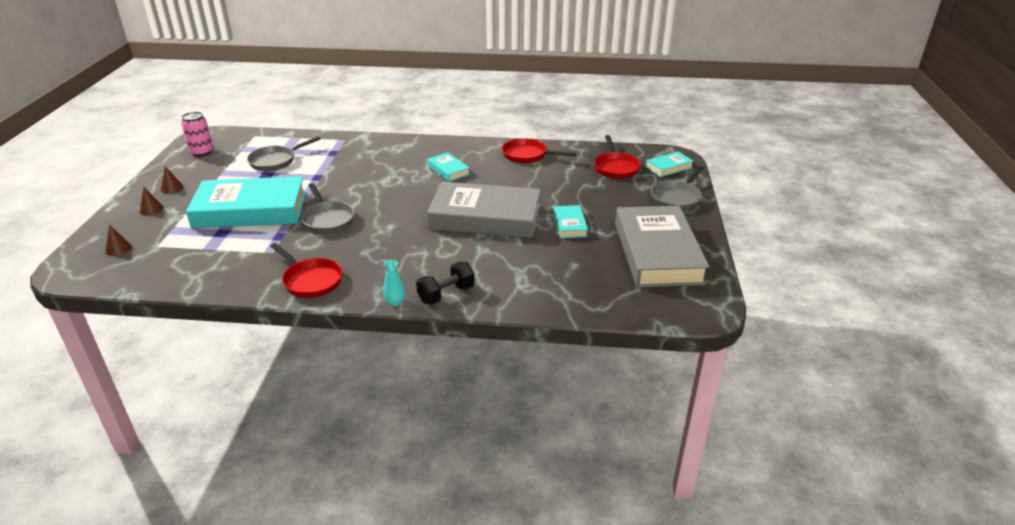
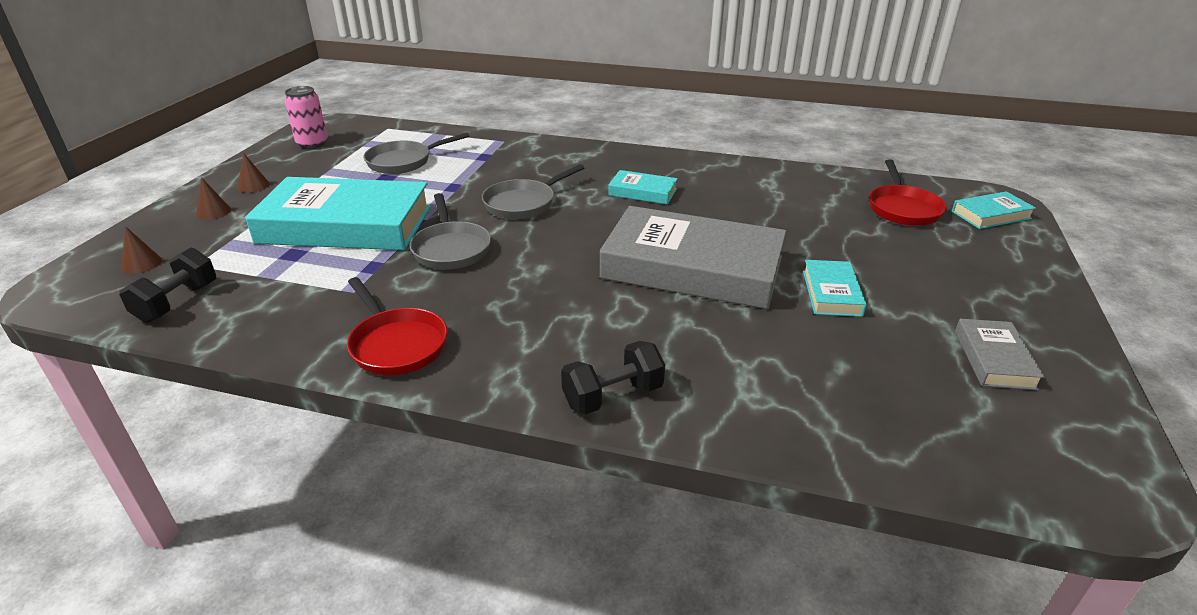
camera: 10 degrees right, 0 degrees up
turquoise vase [383,260,405,306] -> none
turquoise book [427,152,470,182] -> turquoise book turned 45 degrees counterclockwise [608,170,678,204]
red pan [502,138,576,163] -> none
grey book [615,206,709,287] -> grey book [955,319,1045,390], size x0.44
grey pan [651,166,705,210] -> grey pan moved to [482,164,584,219]
none -> black dumbbell [119,248,216,323]

